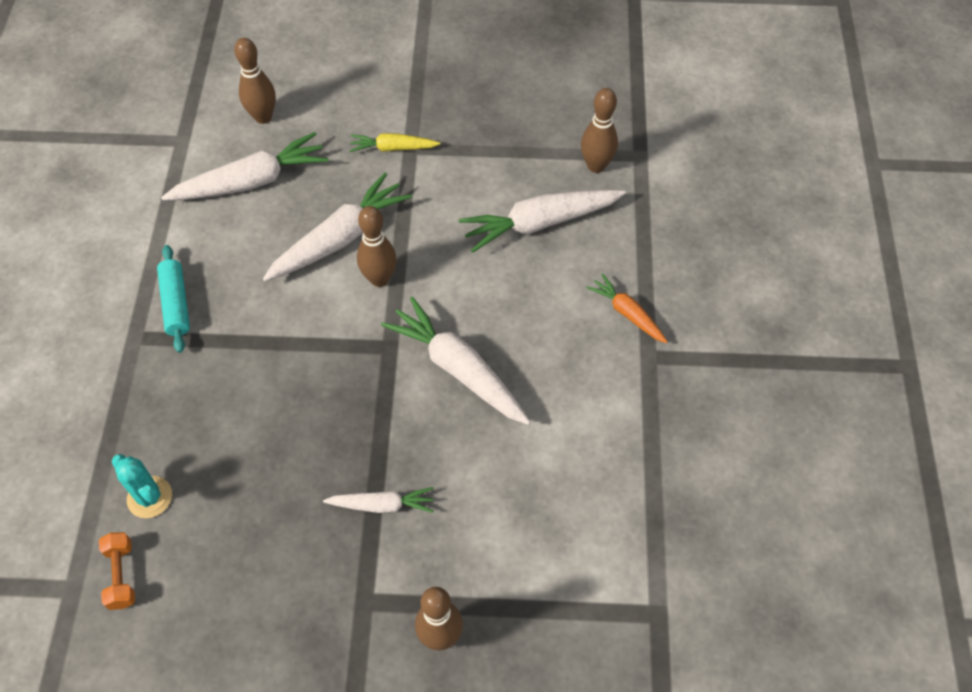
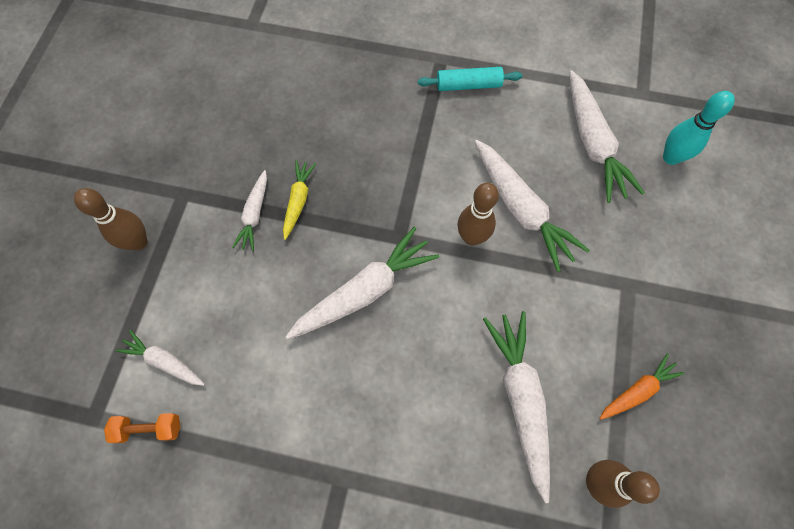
camera: 100 degrees right, 10 degrees up
orange dumbbell [99,532,135,610] -> orange dumbbell moved to [104,413,180,443]
turquoise cactus [112,454,172,518] -> none
brown bowling pin [234,38,276,124] -> turquoise bowling pin [663,91,735,165]
yellow carrot [350,133,440,152] -> yellow carrot moved to [283,160,316,240]
orange carrot [586,273,668,343] -> orange carrot moved to [600,353,685,420]
none -> white carrot [116,330,205,386]

